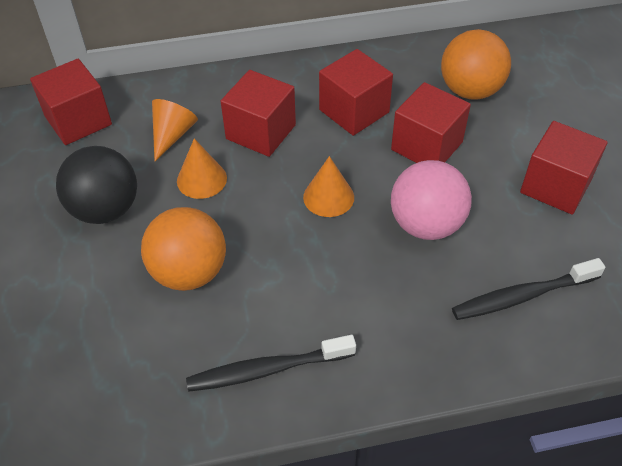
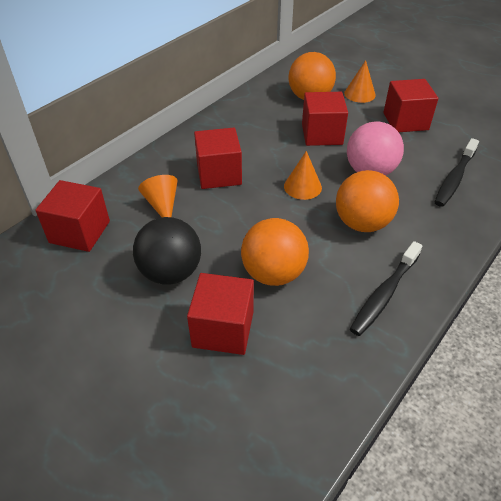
camera: 40 degrees left, 5 degrees down
orange cone [177,138,227,199] -> orange cone moved to [344,60,376,103]
red cube [319,49,393,136] -> red cube moved to [187,273,254,355]
none -> orange ball [336,170,399,232]

